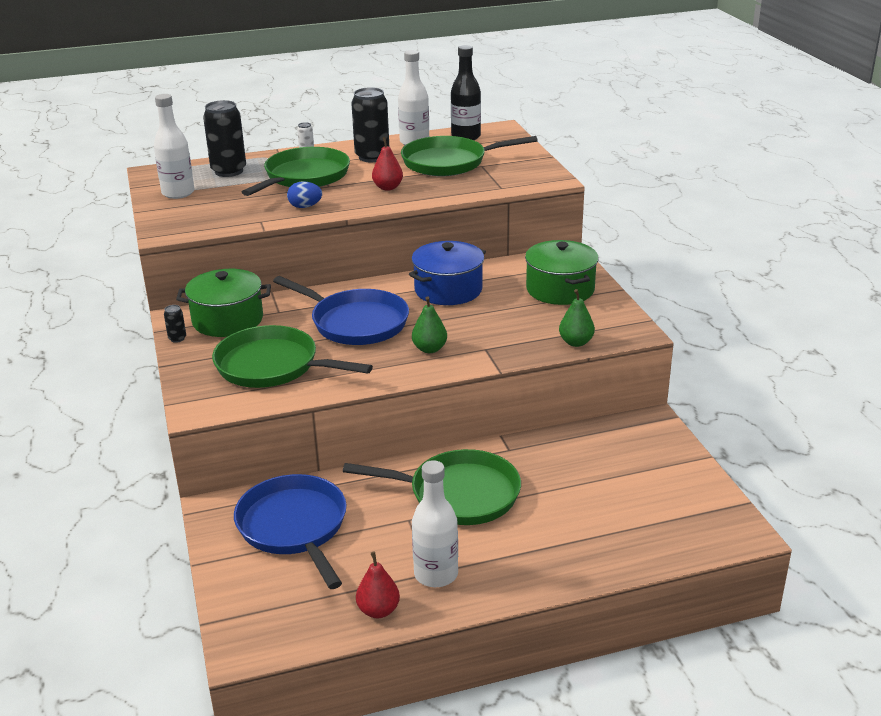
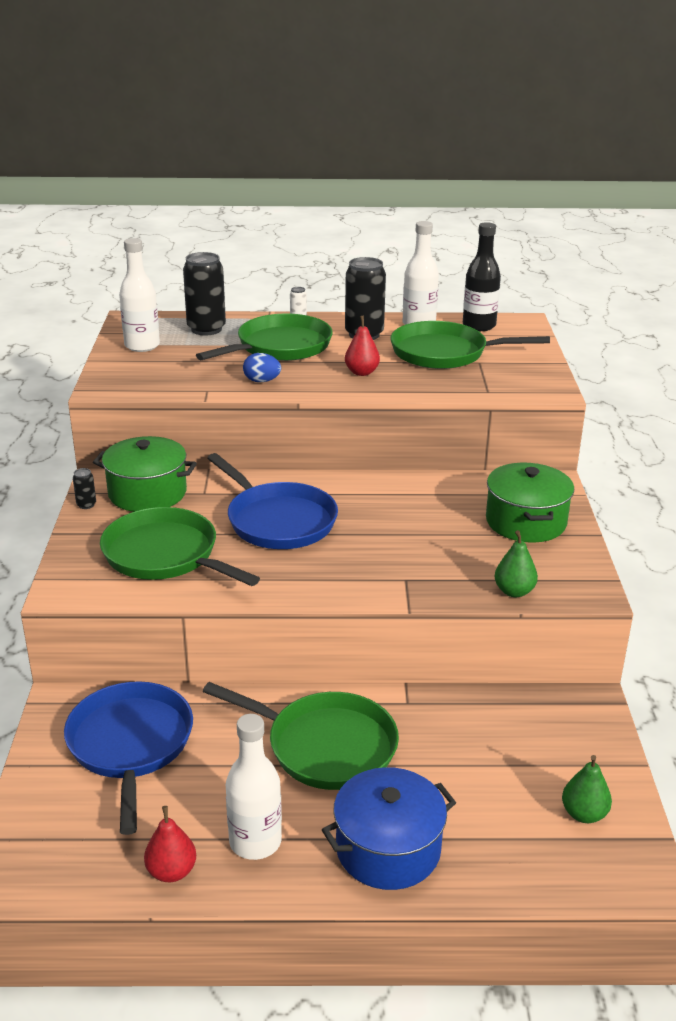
camera: 15 degrees right, 0 degrees up
blue pot [409,241,486,305] -> blue pot moved to [322,767,456,890]
green pear [412,297,447,353] -> green pear moved to [562,755,612,823]

